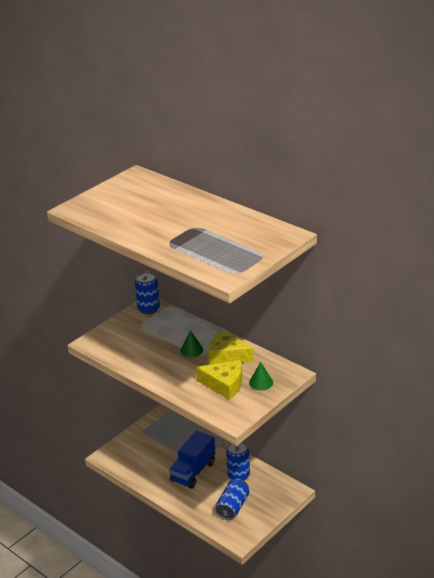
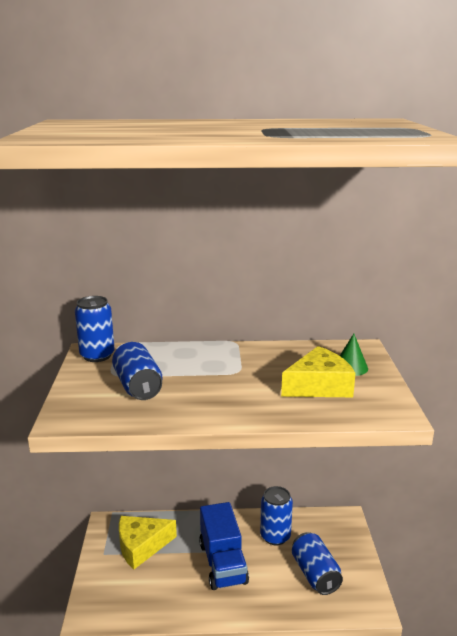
camera: 45 degrees left, 10 degrees down
green cone [180,330,203,357] -> none
yellow cheese [208,329,254,365] -> yellow cheese moved to [119,516,177,569]
none -> blue can [112,342,162,400]

